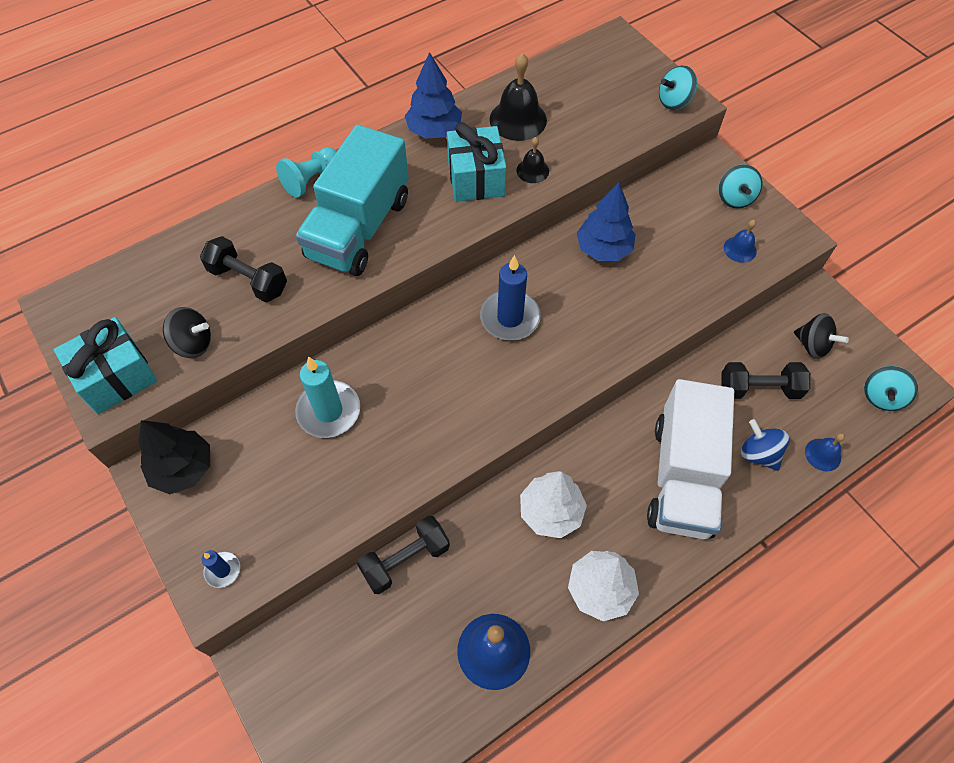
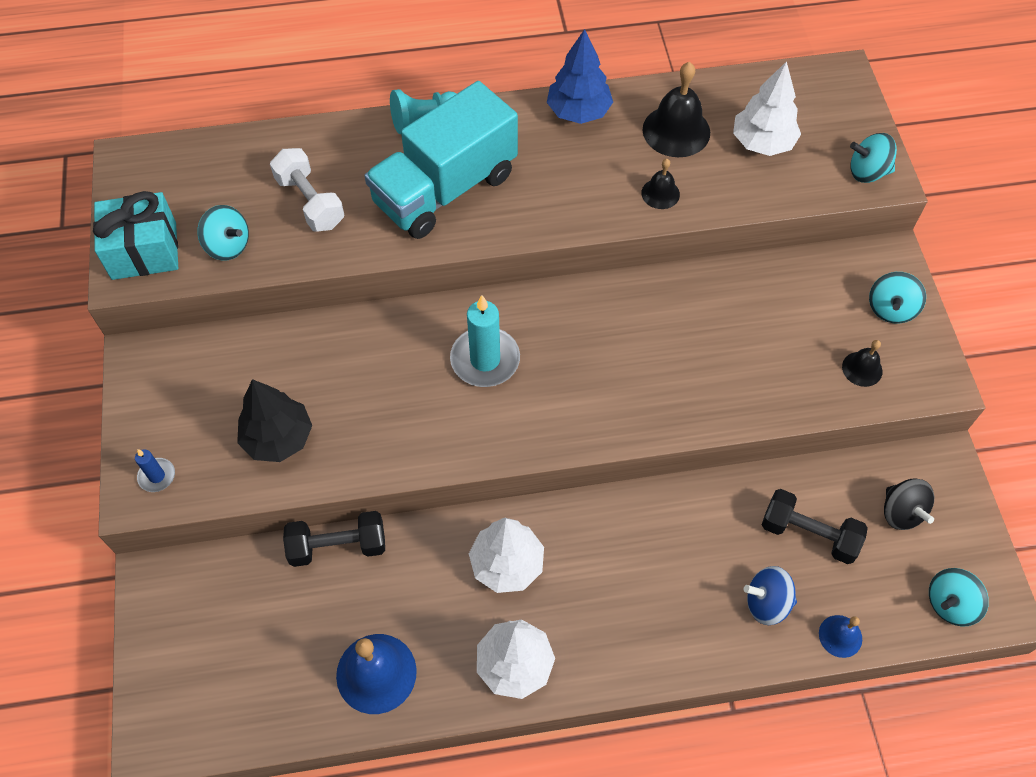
camera: 25 degrees right, 0 degrees up
black tree [139,420,210,494] -> black tree moved to [237,379,312,462]
black spinning top [163,307,211,358] -> turquoise spinning top [197,205,249,261]
black dumbbell [200,236,287,302] -> white dumbbell [270,148,344,232]
turquoise candle [295,356,360,438] -> turquoise candle moved to [450,295,520,387]
turquoise gift [447,122,506,202] -> none
blue candle [480,255,541,340] -> none
blue tree [576,182,636,261] -> none
white truck [647,379,734,539] -> none
blue bell [724,220,757,263] -> black bell [842,340,883,387]
blue spinning top [741,419,790,471] -> blue spinning top turned 75 degrees counterclockwise [744,566,797,625]
none -> white tree [733,61,801,156]

